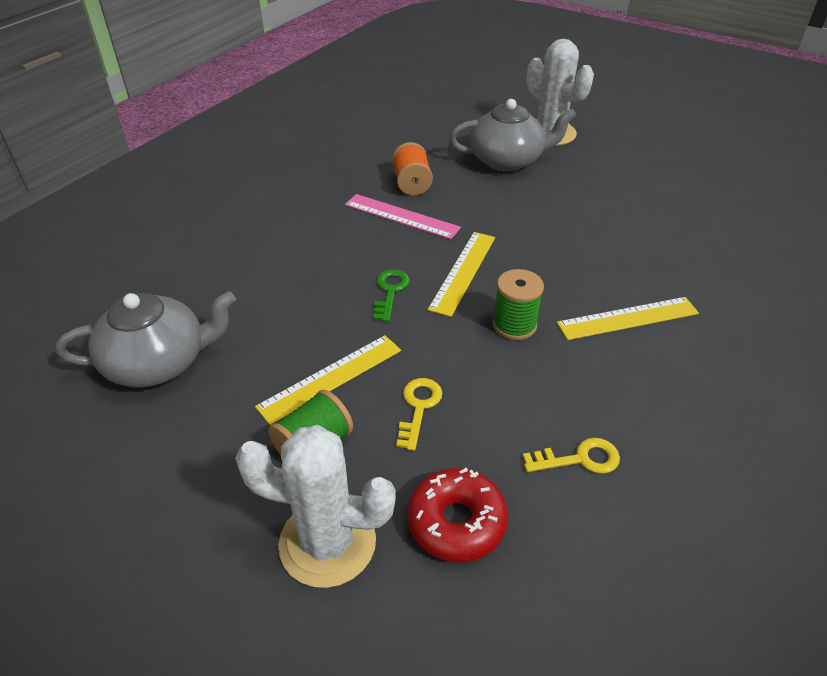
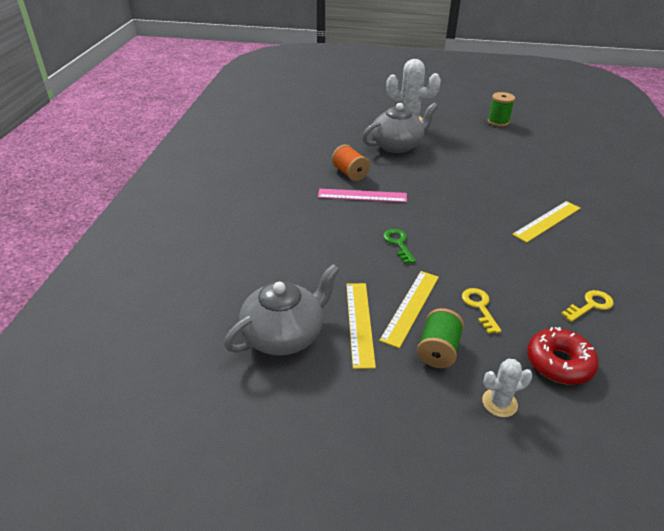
camera: 25 degrees left, 5 degrees down
white cactus [235,425,396,588] -> white cactus [482,359,533,417], size x0.51
yellow ruler [428,232,495,317] -> yellow ruler moved to [346,283,376,369]
green spool [493,269,544,340] -> green spool moved to [487,92,515,127]

